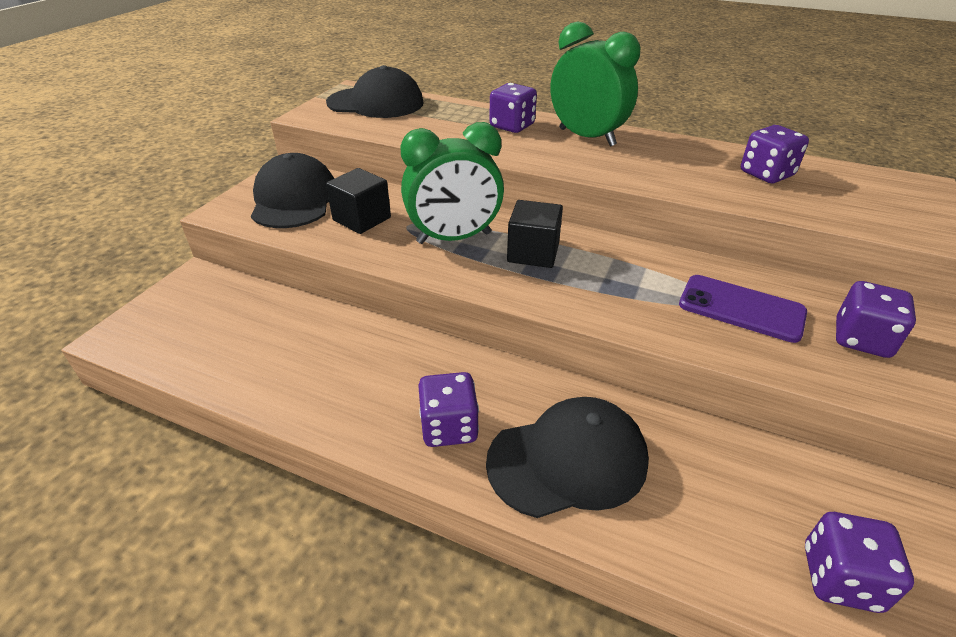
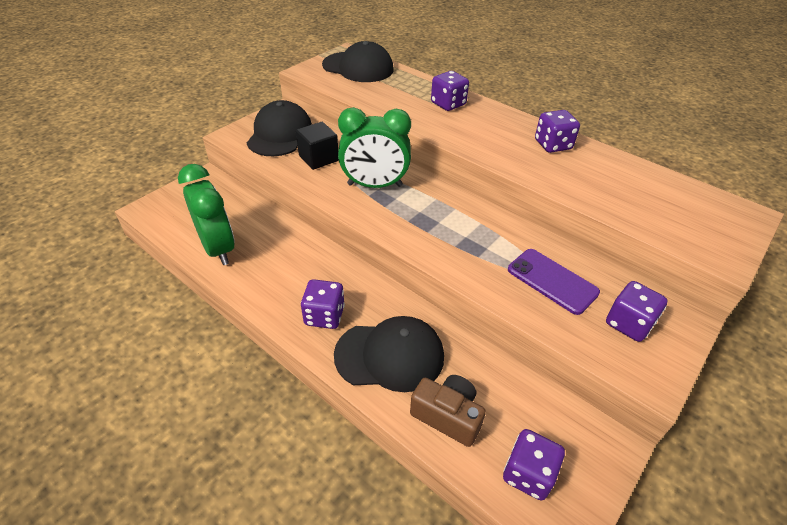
camera: 15 degrees right, 5 degrees up
black cube [507,200,563,268] -> none
green clock [551,21,641,147] -> green clock moved to [178,164,235,265]
purple dice [741,125,809,183] -> purple dice moved to [535,110,580,153]
none -> brown camera [410,375,486,447]

